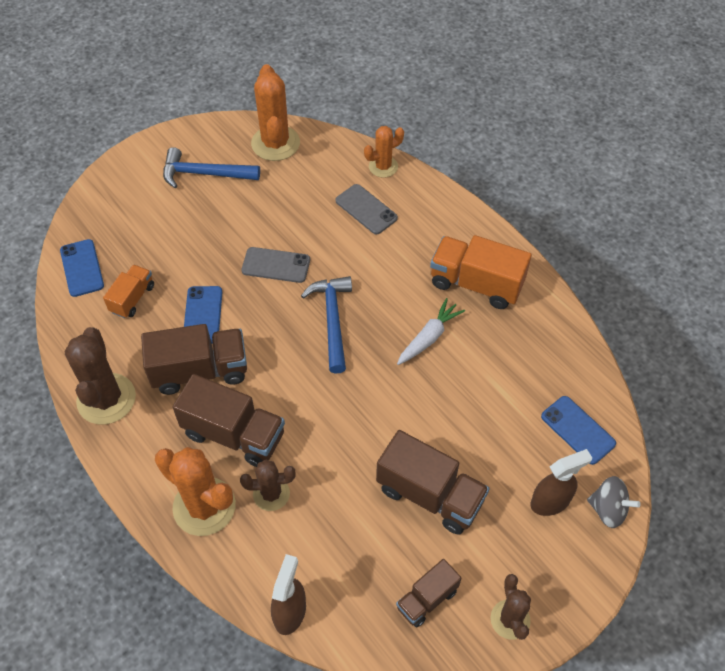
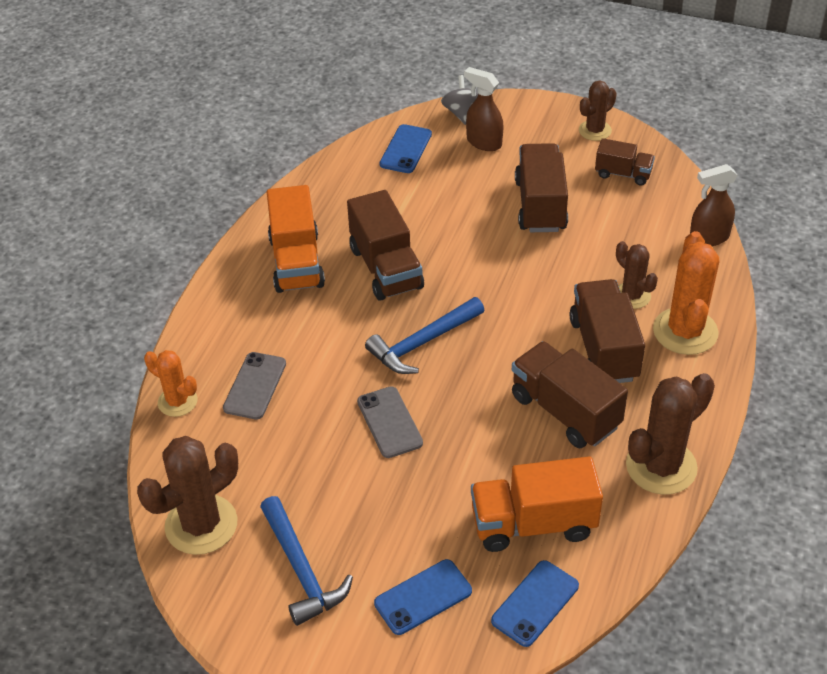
camera: 120 degrees left, 10 degrees down
orange truck [103,265,154,318] -> orange truck [471,457,603,552], size x1.73
blue phone [184,286,223,344] -> blue phone moved to [374,559,472,635]
orange cactus [251,64,300,161] -> brown cactus [137,436,238,555]
white carrot [397,298,465,365] -> brown truck [347,190,424,301]

